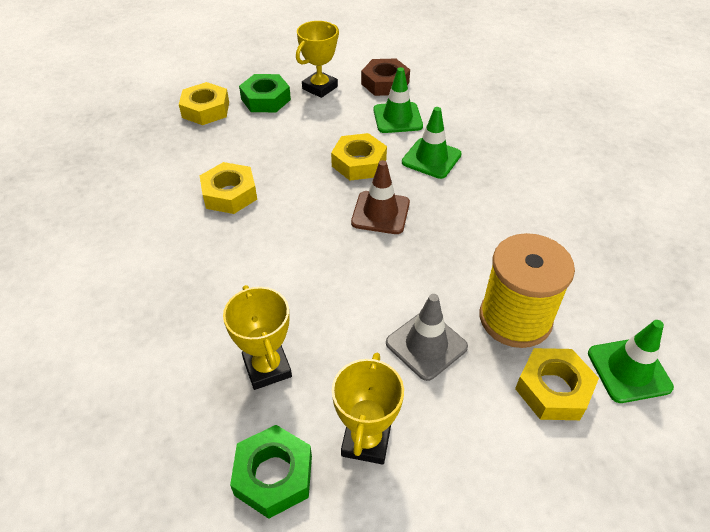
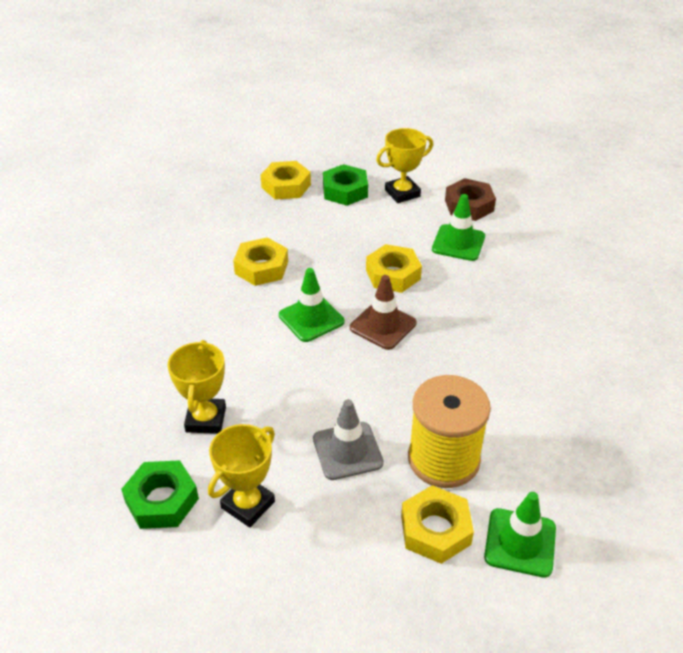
camera: 25 degrees right, 5 degrees down
green traffic cone [402,107,462,179] -> green traffic cone moved to [279,268,344,342]

